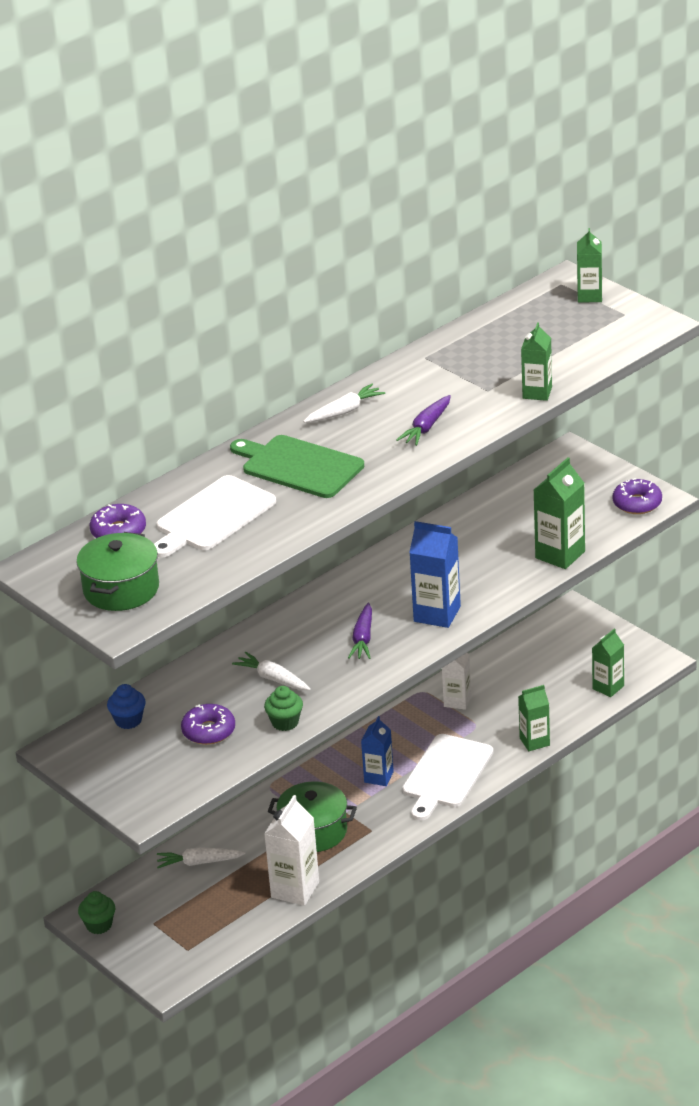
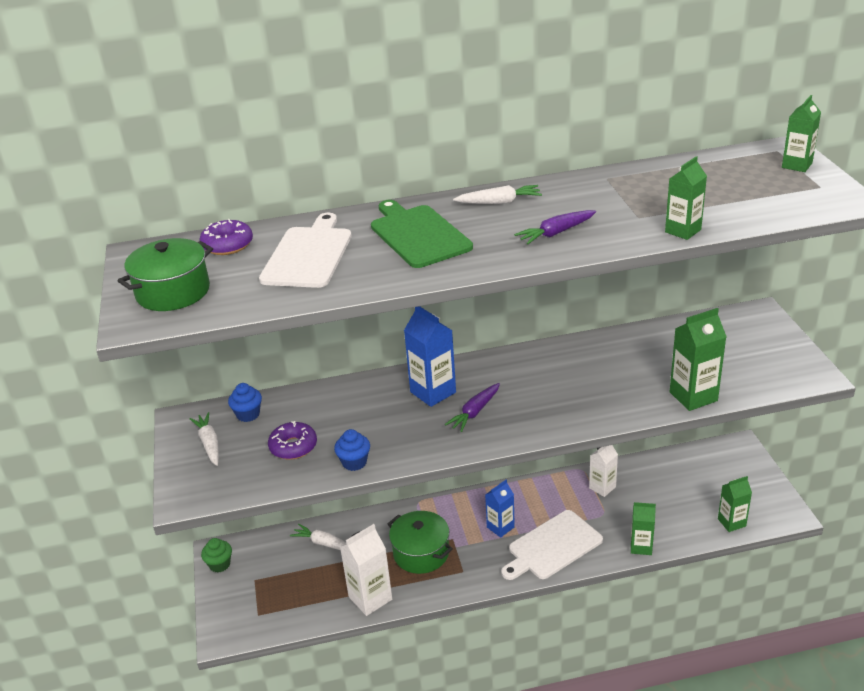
camera: 30 degrees right, 0 degrees up
white cutting board [154,475,276,558] -> white cutting board turned 120 degrees clockwise [259,213,352,288]
white carrot [232,652,311,690] -> white carrot moved to [189,412,219,466]
green cupcake [264,686,303,731] -> blue cupcake [334,429,370,471]
blue carton [409,521,461,628] -> blue carton moved to [404,306,456,407]
purple donut [612,478,662,514] -> none

